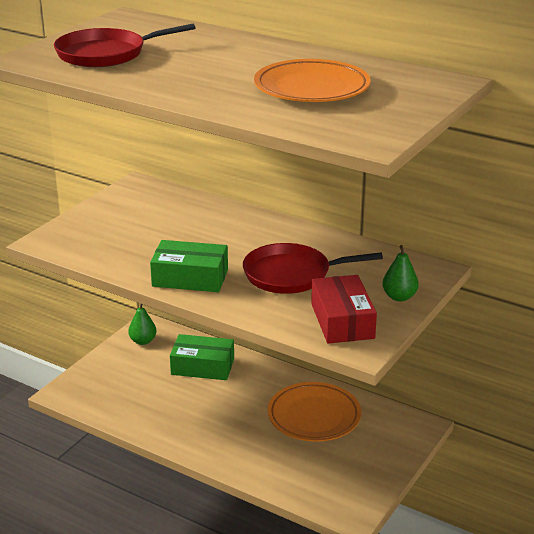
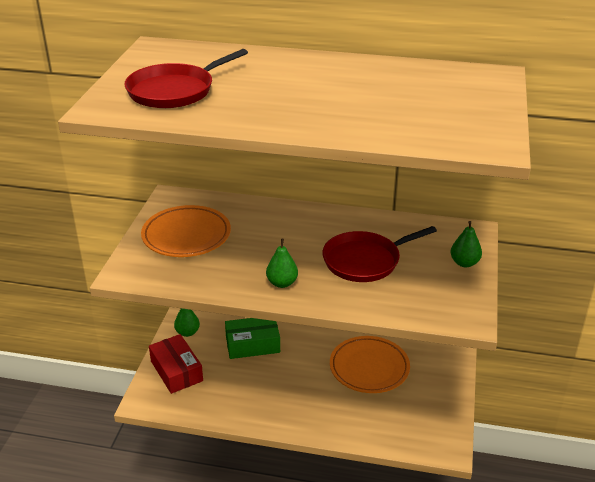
camera: 20 degrees left, 5 degrees up
green box [150,240,228,292] -> green pear [266,239,298,288]
orange plate [254,59,371,102] -> orange plate moved to [141,205,231,257]
red box [311,275,377,344] -> red box moved to [149,334,203,394]

